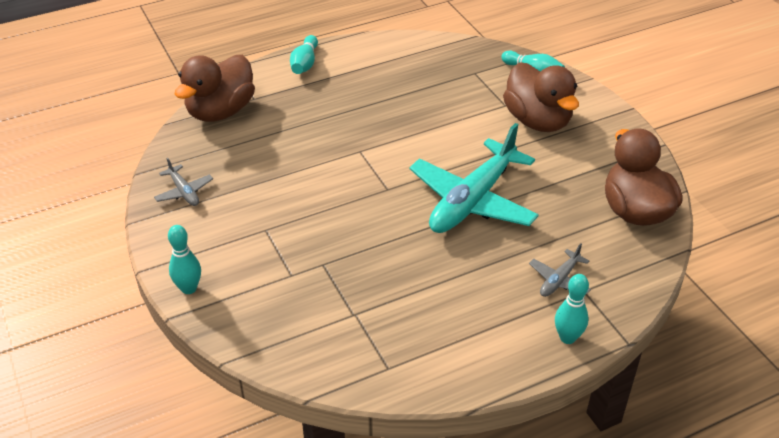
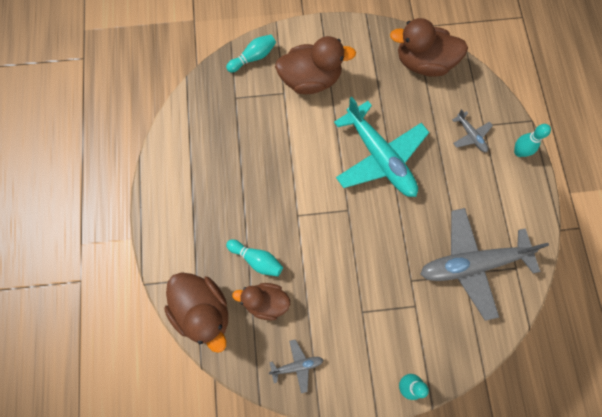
camera: 70 degrees left, 30 degrees up
turquoise bowling pin [290,35,318,74] -> turquoise bowling pin moved to [226,239,283,276]
none -> brown duck [232,283,290,320]
none -> grey plane [420,208,549,321]

